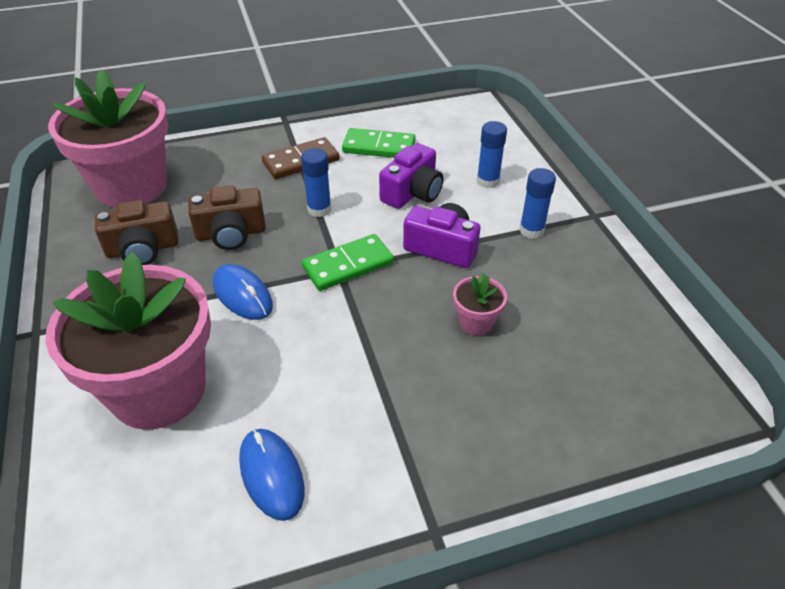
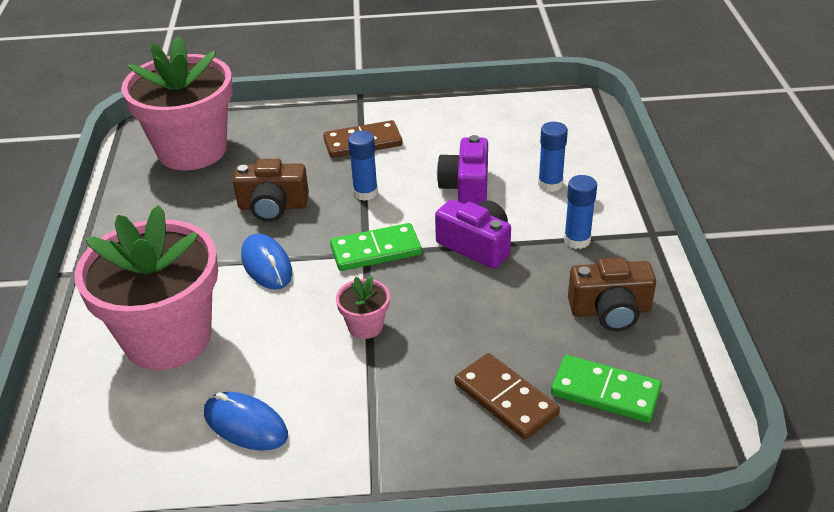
camera: 15 degrees right, 5 degrees down
brown camera [95,200,179,265] -> brown camera moved to [568,257,656,331]
blue mouse [239,429,304,521] -> blue mouse turned 45 degrees counterclockwise [204,392,288,451]
green domino [342,128,415,158] -> green domino moved to [551,355,662,423]
purple camera [379,143,444,209] -> purple camera turned 135 degrees clockwise [437,135,488,205]
pink flower pot [453,272,507,335] -> pink flower pot moved to [336,275,390,339]
none -> brown domino [455,353,560,440]

